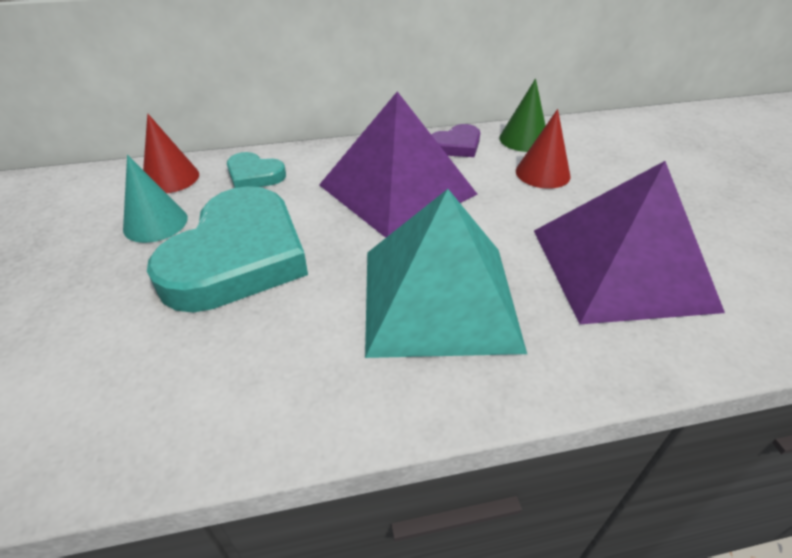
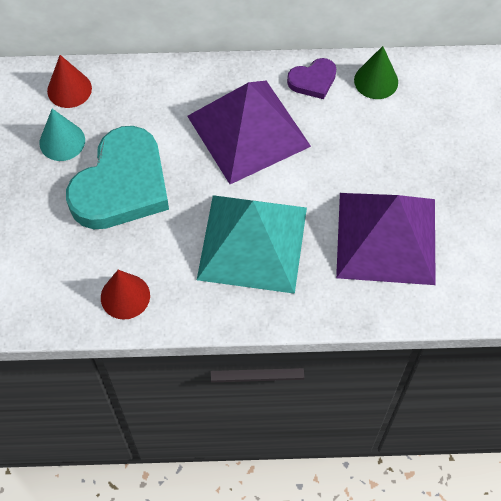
camera: 10 degrees right, 20 degrees up
turquoise heart [227,152,286,188] -> none
red cone [516,109,571,189] -> red cone moved to [101,270,150,320]

